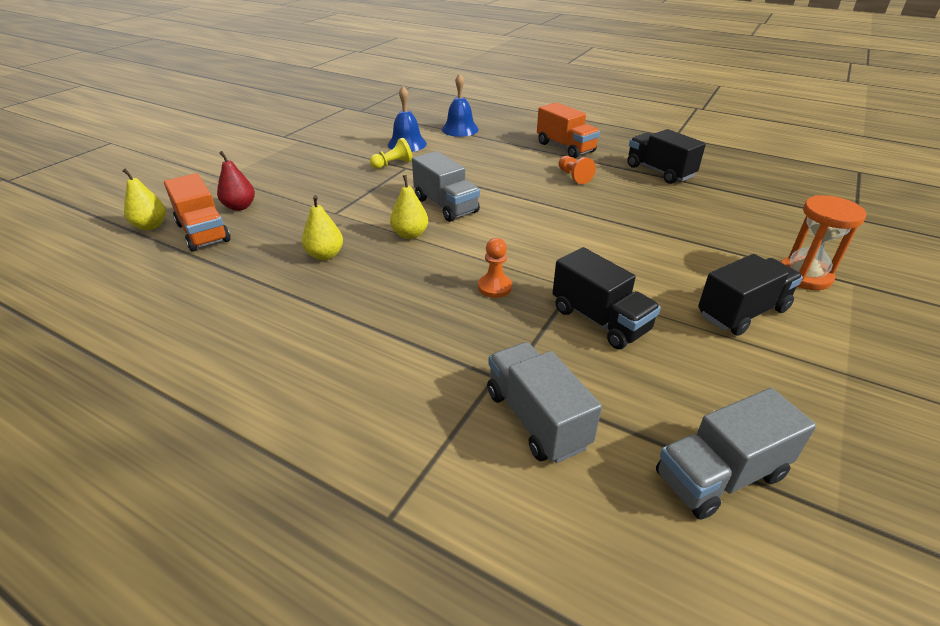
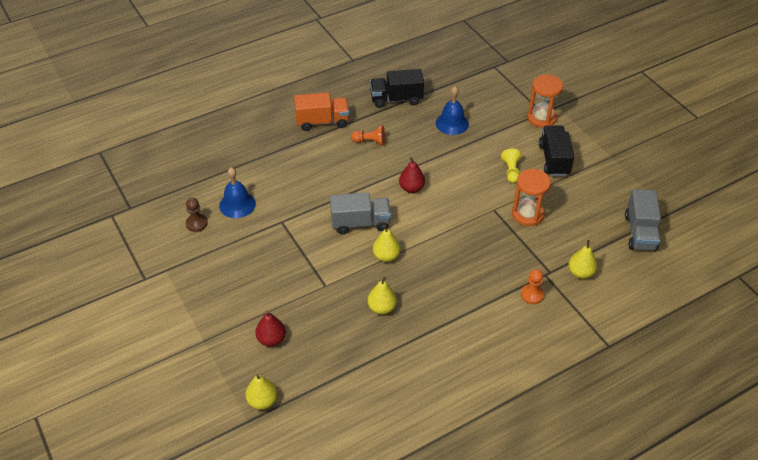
camera: 60 degrees left, 10 degrees up
orange truck [164,173,230,252] -> none
yellow pawn [370,138,413,169] -> yellow pawn moved to [501,149,522,183]
blue bell [442,73,479,137] -> blue bell moved to [436,86,469,135]
orange pawn [478,238,512,298] -> orange pawn moved to [521,269,544,304]
grey truck [487,342,602,463] -> yellow pear [568,240,597,279]
black truck [553,247,661,349] -> orange hourglass [512,169,551,226]
none -> brown pawn [186,198,208,232]
none -> red pear [399,157,425,193]

